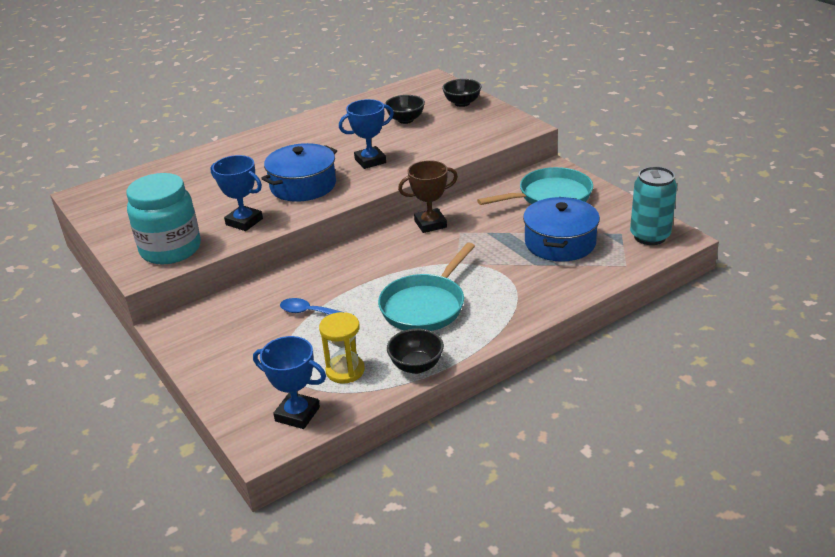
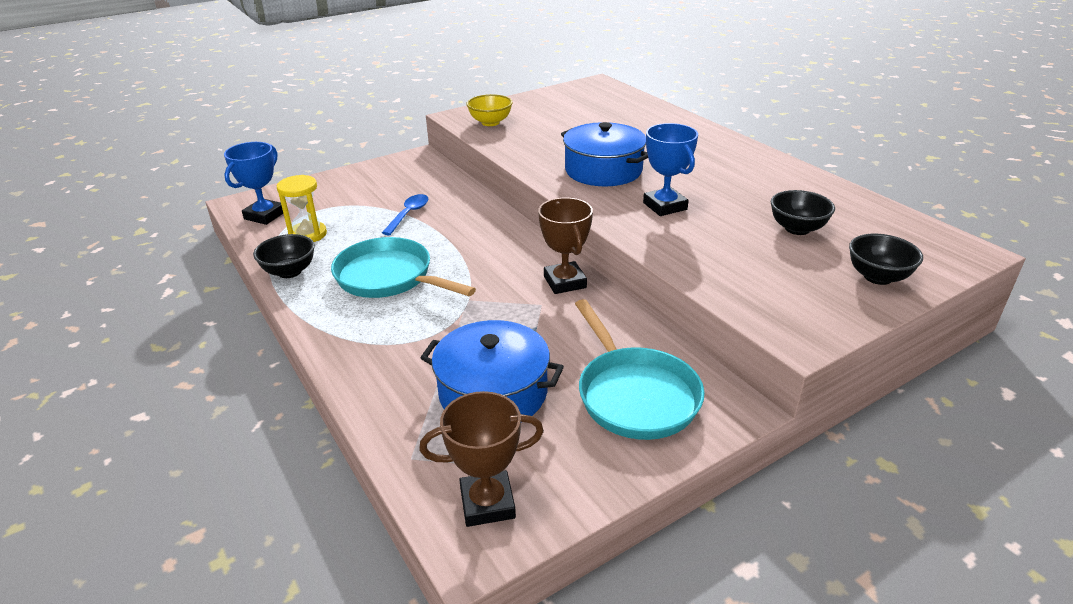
camera: 90 degrees right, 0 degrees up
turquoise jar [126,173,201,264] -> yellow bowl [466,94,513,126]
blue trophy [211,155,263,231] -> none
turquoise can [630,166,677,245] -> brown trophy [419,391,544,527]

